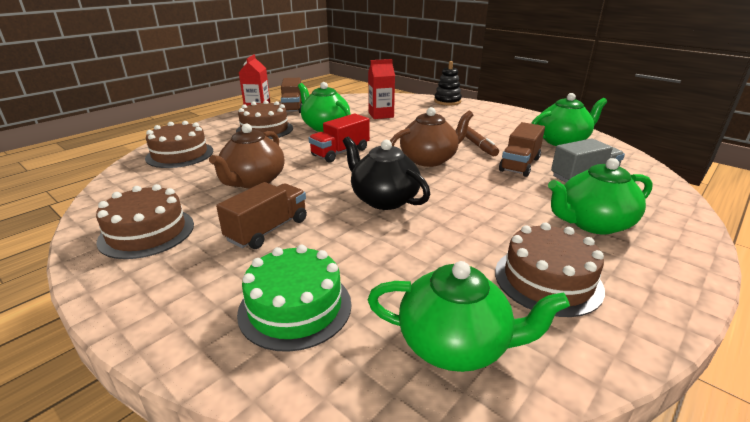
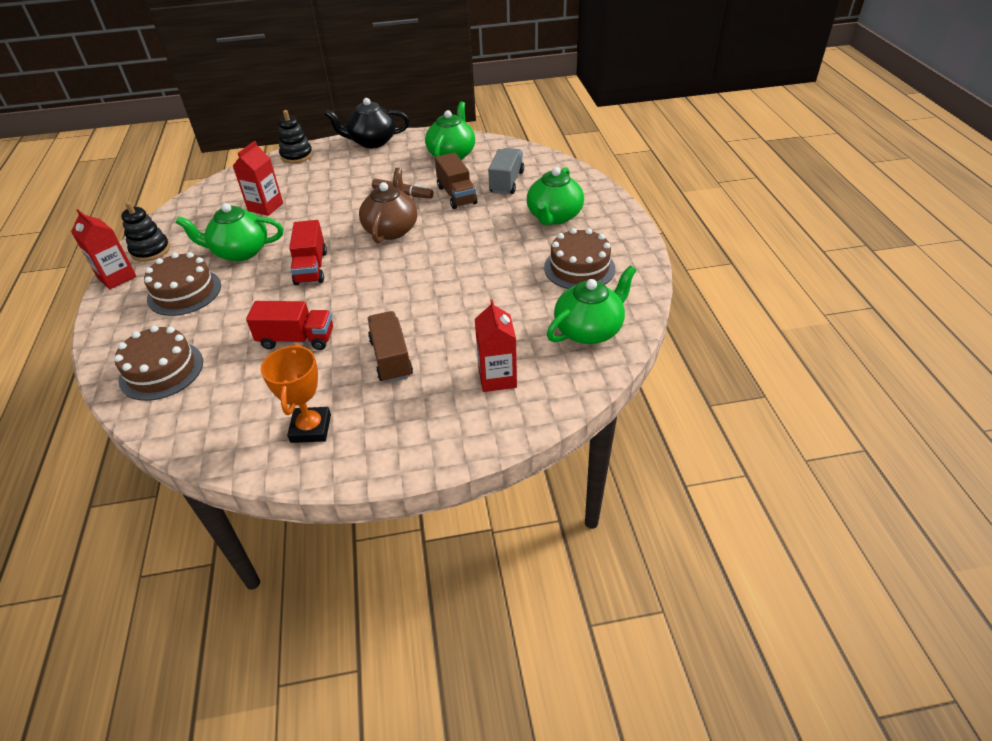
camera: 50 degrees left, 15 degrees up
brown cake [96,184,194,259] -> orange trophy [261,344,331,443]
brown teapot [209,123,284,188] -> red truck [246,301,333,350]
green cake [237,245,351,352] -> red carton [475,299,517,392]
brown truck [281,78,302,113] -> black stacking toy [121,201,170,262]
black teapot [343,136,430,210] -> black teapot moved to [325,98,409,148]

